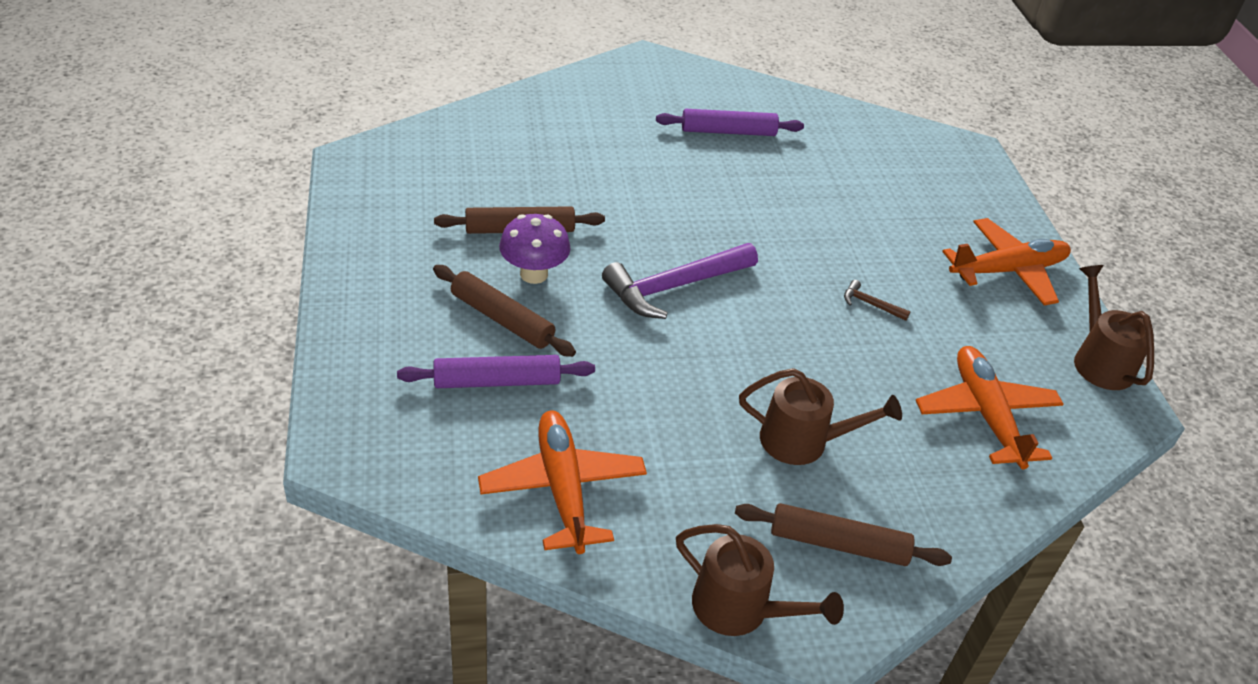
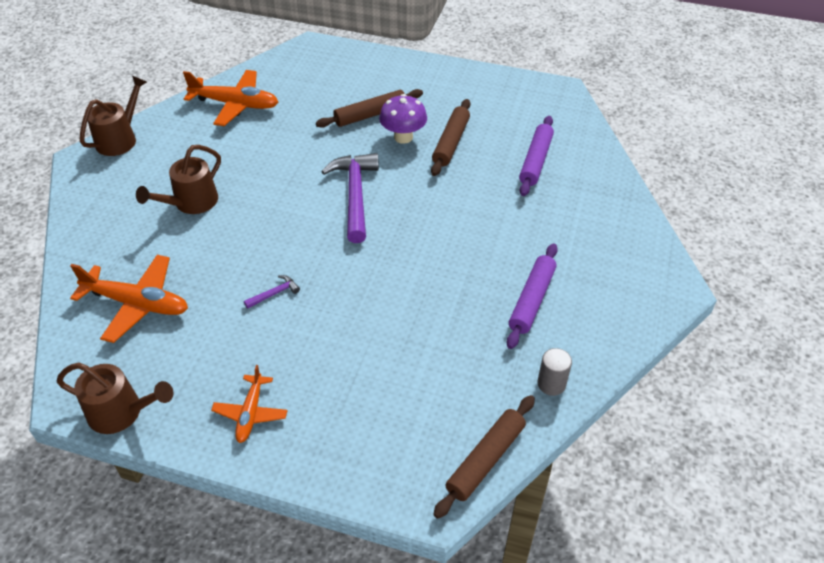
camera: 120 degrees right, 5 degrees up
purple rolling pin [397,355,595,388] -> purple rolling pin moved to [519,116,554,196]
brown watering can [676,524,844,636] -> brown watering can turned 150 degrees clockwise [80,76,147,156]
brown rolling pin [735,503,952,566] -> brown rolling pin moved to [433,395,535,519]
brown hammer [844,280,911,321] -> purple hammer [244,275,300,309]
orange plane [942,218,1071,305] -> orange plane [211,365,288,443], size x0.60
none -> grey cylinder [538,348,572,396]

